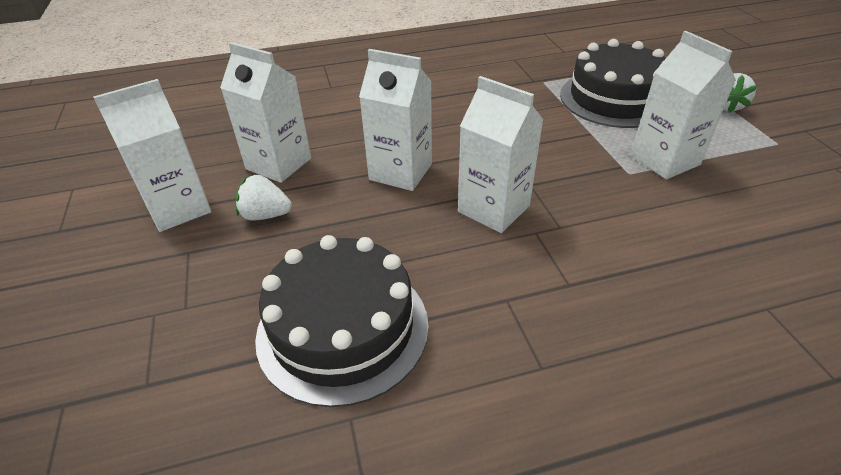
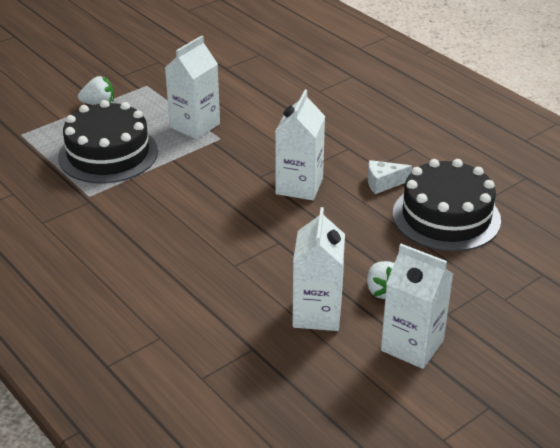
camera: 115 degrees left, 5 degrees down
white carton [359,49,432,191] -> none
none -> white cheese [368,160,412,194]

